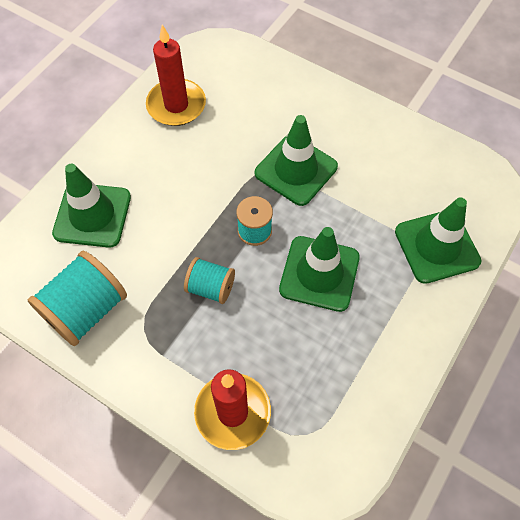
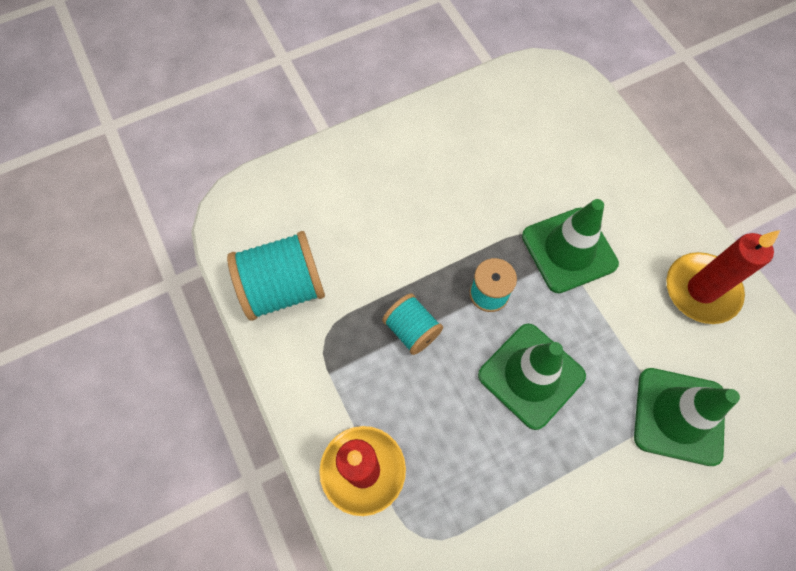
camera: 30 degrees right, 5 degrees up
green traffic cone [52,164,131,248] -> none
red candle [146,25,206,126] -> red candle moved to [666,230,780,324]

